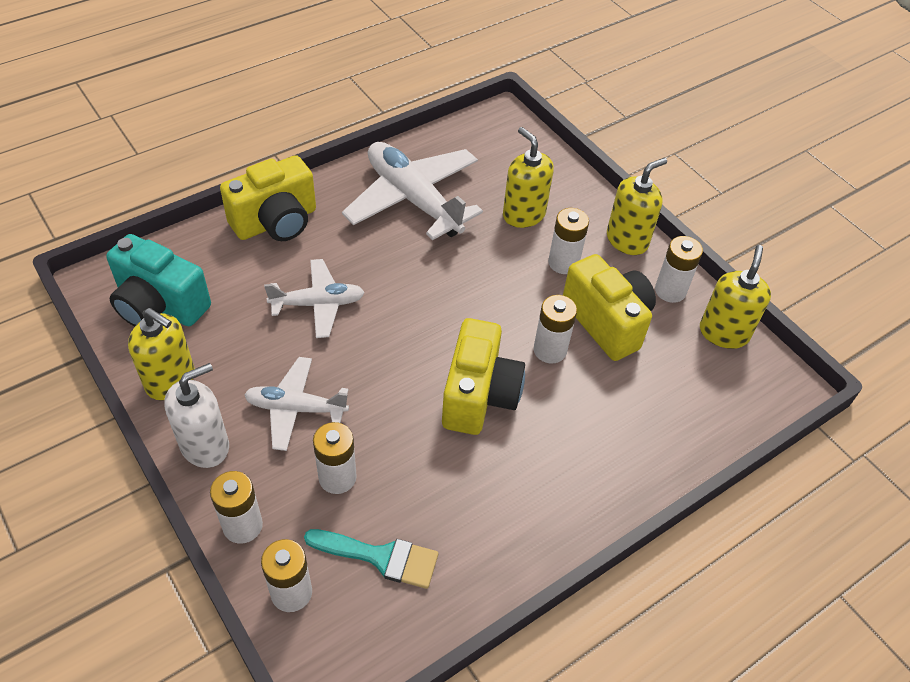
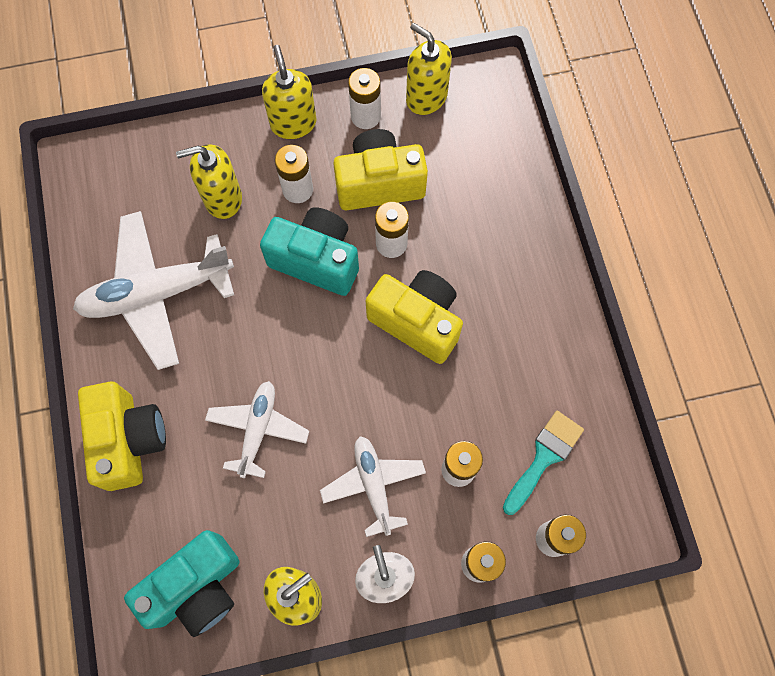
camera: 65 degrees left, 20 degrees up
white plane [244,357,349,451] -> white plane turned 135 degrees clockwise [320,436,426,537]
none -> turquoise camera [260,207,359,296]

